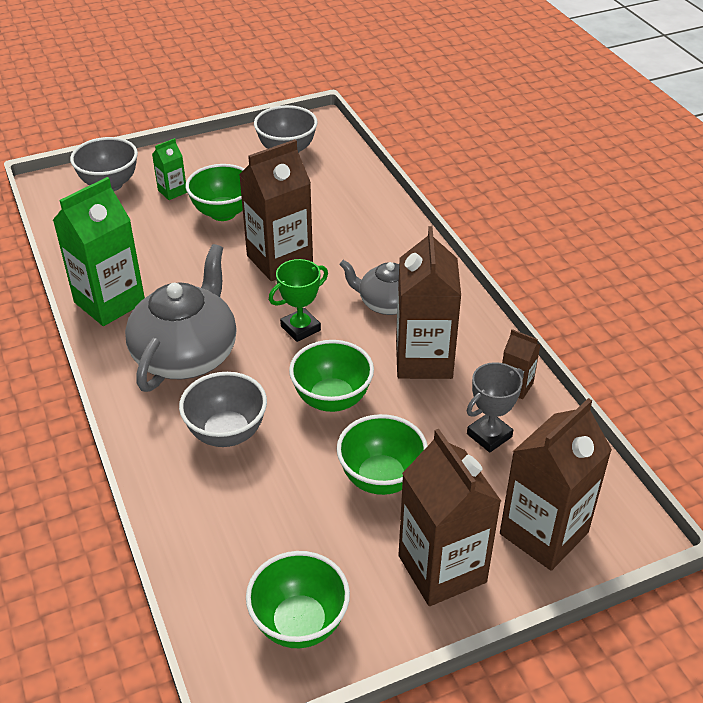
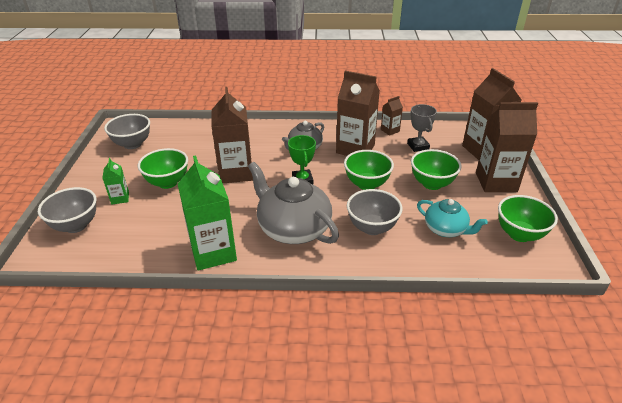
camera: 65 degrees left, 5 degrees down
none -> turquoise teapot [417,199,488,237]

